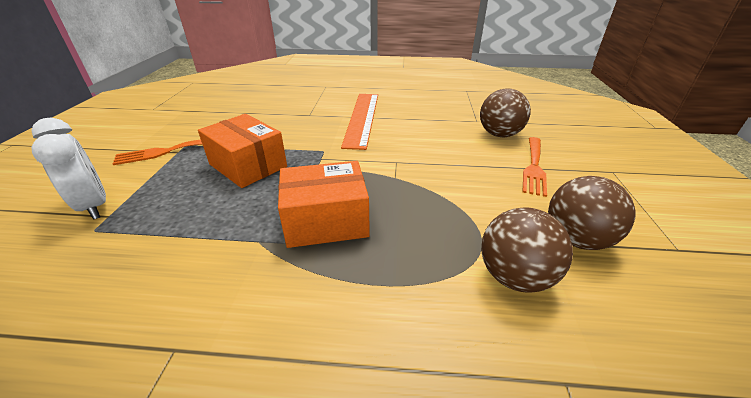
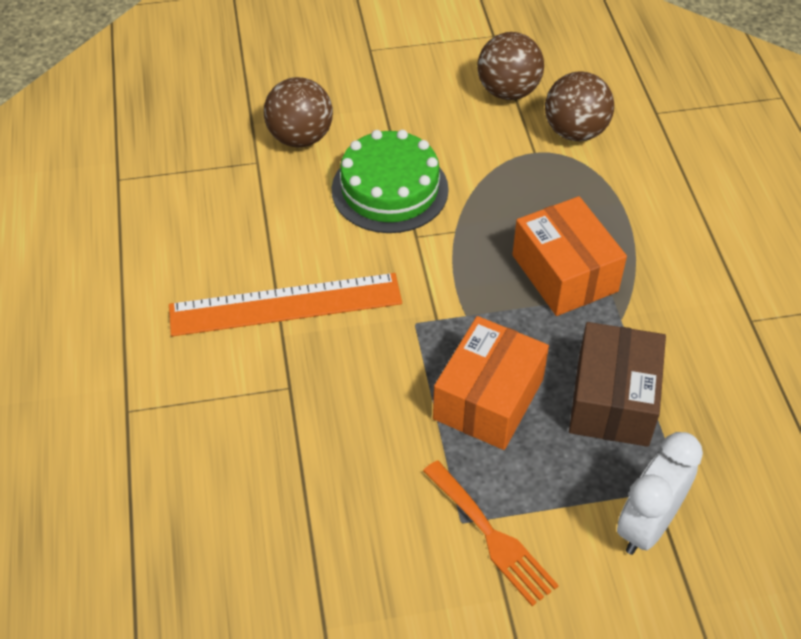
camera: 105 degrees left, 15 degrees up
orange fork [522,137,547,197] -> none
none -> green cake [332,130,449,233]
none -> brown box [569,322,666,447]

